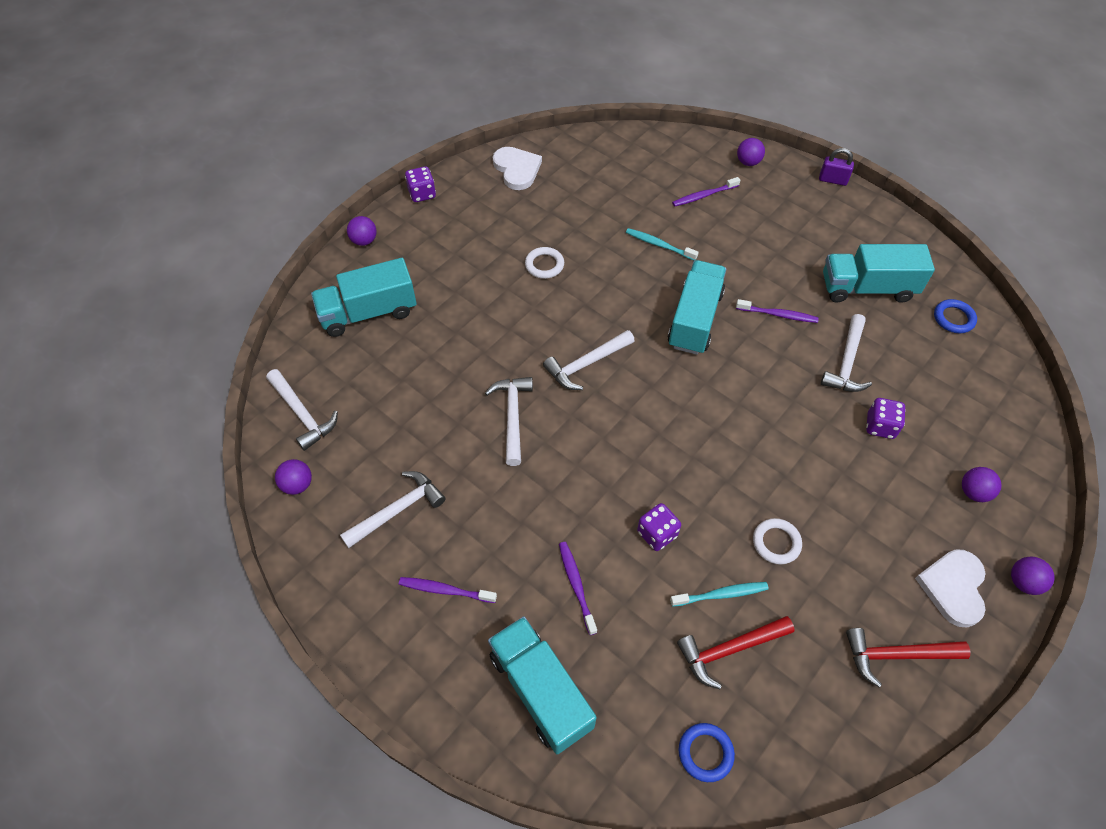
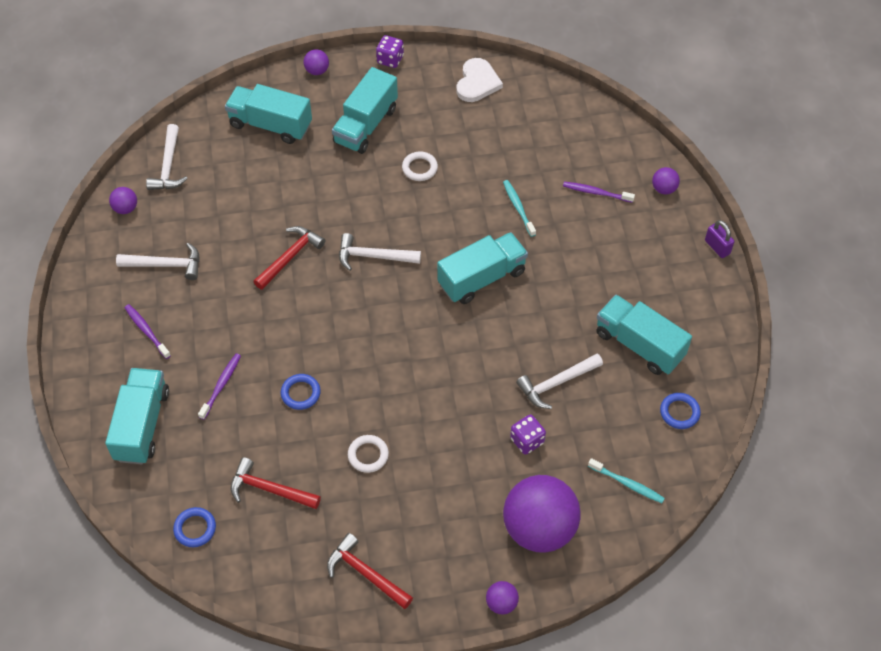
camera: 40 degrees right, 0 degrees up
white hammer [485,377,533,466] -> red hammer [254,226,325,290]
purple dice [637,503,681,551] -> blue ring [281,374,321,410]
turquoise toothbrush [670,582,769,607] -> turquoise toothbrush moved to [588,458,665,503]
purple toothbrush [736,299,819,323] -> none
white heart [915,549,986,627] -> none
purple ball [962,467,1001,502] -> purple ball [503,475,581,553], size x2.39
none -> turquoise truck [332,67,398,154]

